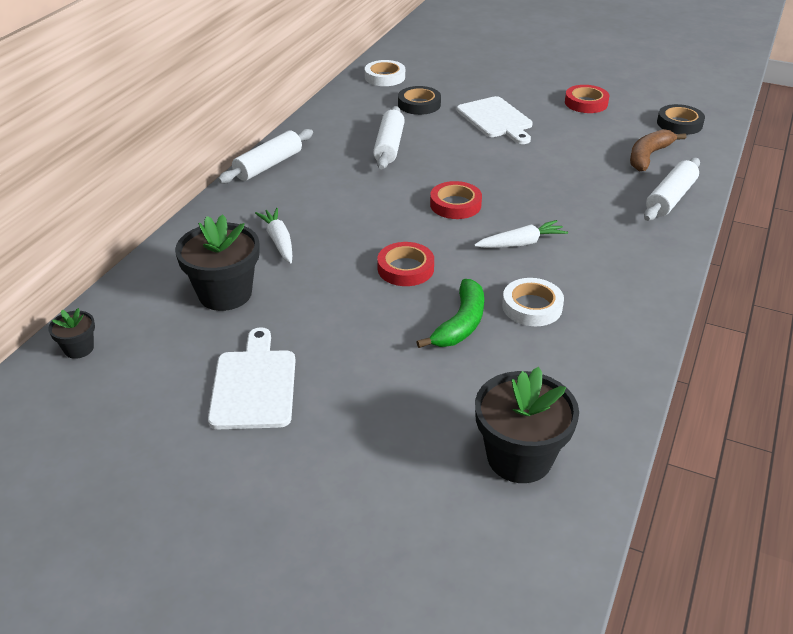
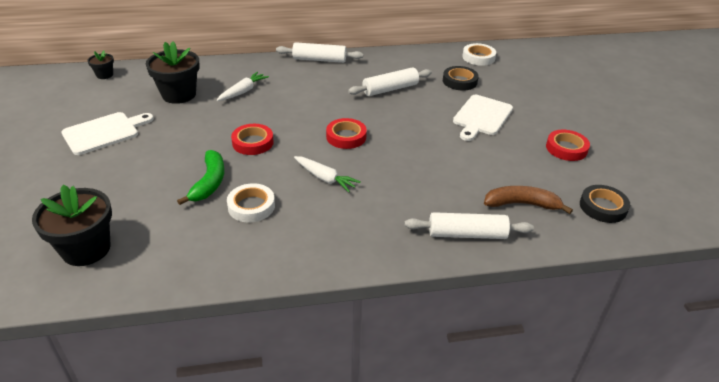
camera: 55 degrees right, 0 degrees up
green banana [417,279,484,348] -> green banana turned 75 degrees counterclockwise [177,150,224,205]

